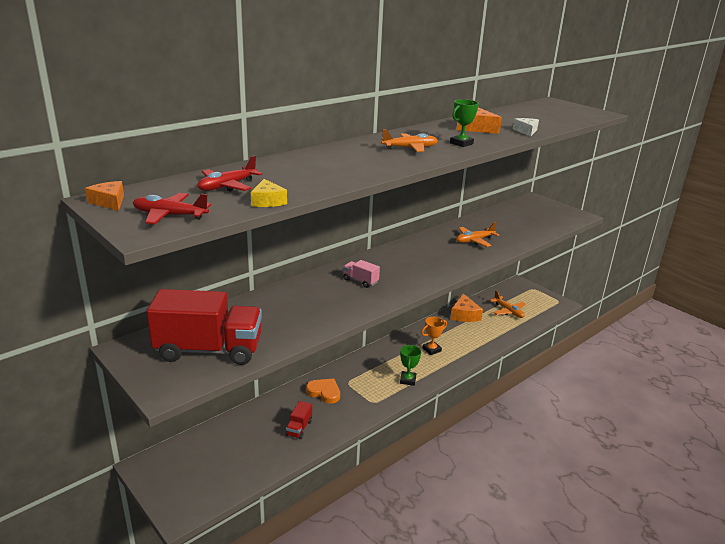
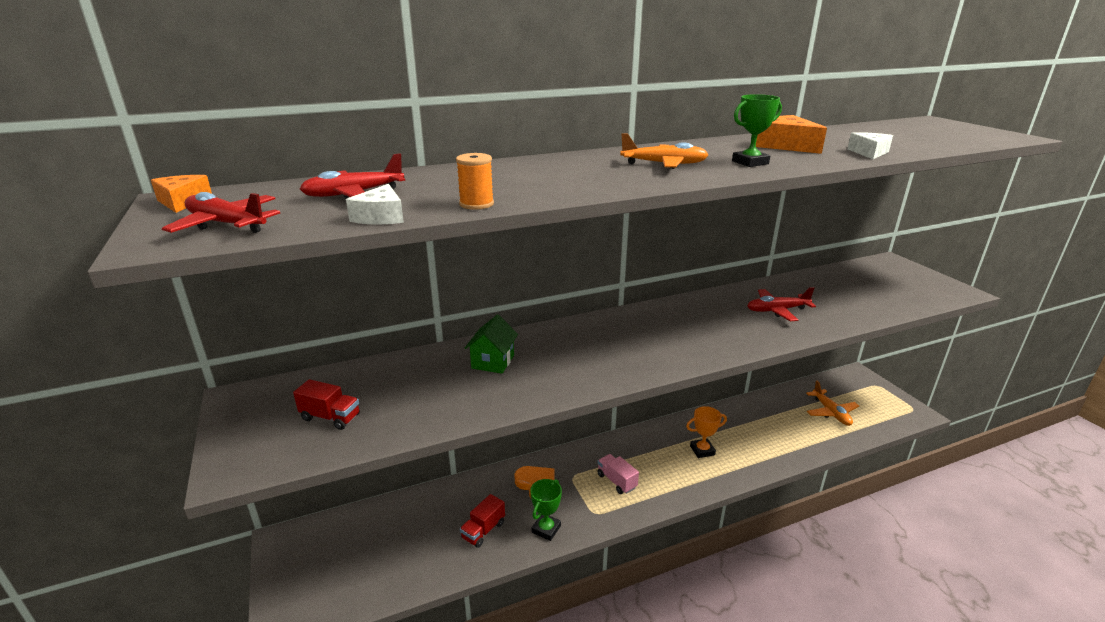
camera: 20 degrees right, 0 degrees up
red truck [146,289,262,365] -> red truck [293,379,360,430], size x0.42
yellow cheese [251,179,287,207] -> white cheese [346,184,404,224]
pink truck [343,260,380,288] -> pink truck moved to [597,454,639,494]
green trophy [400,345,421,386] -> green trophy moved to [530,479,562,541]
orange cheese [450,293,483,322] -> none
orange plane [456,222,499,247] -> red plane [747,287,816,321]
none -> orange spool [456,153,494,210]
none -> green house [465,314,518,374]

